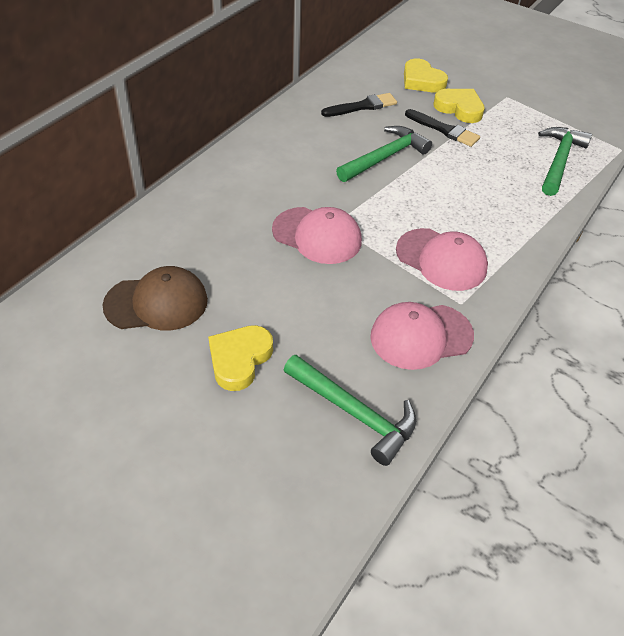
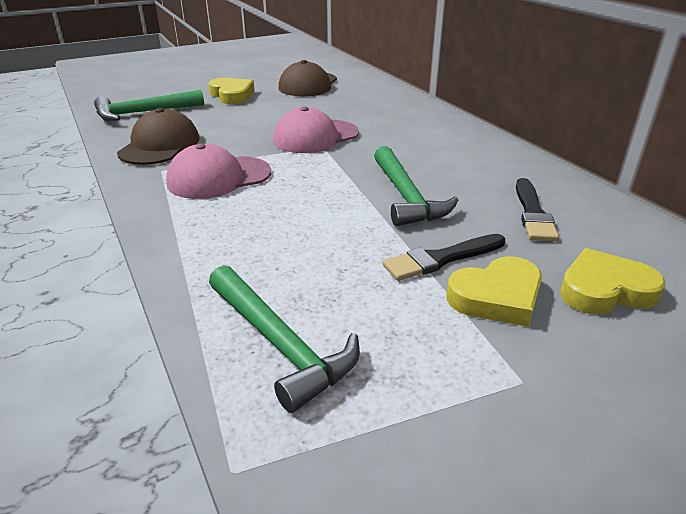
camera: 120 degrees right, 15 degrees down
pink cap [370,302,474,370] -> brown cap [117,108,200,165]

